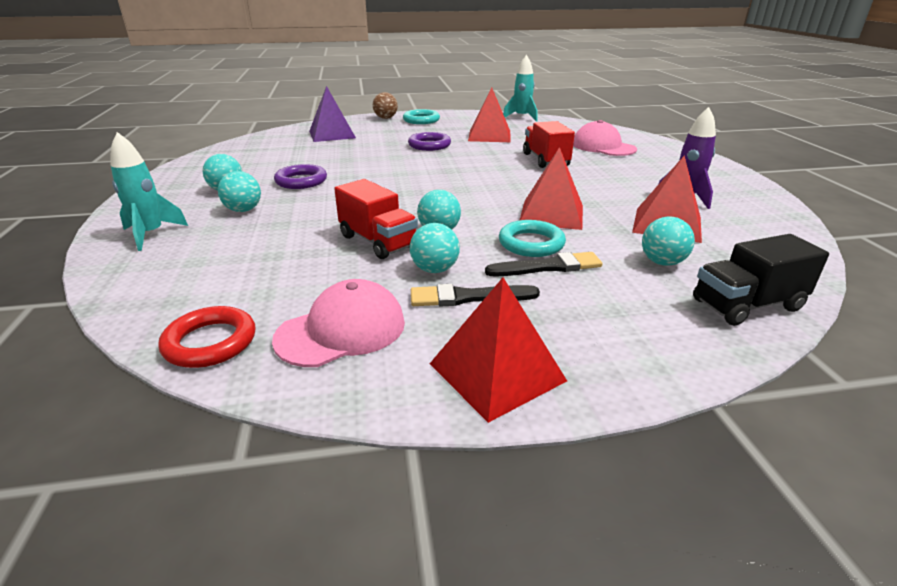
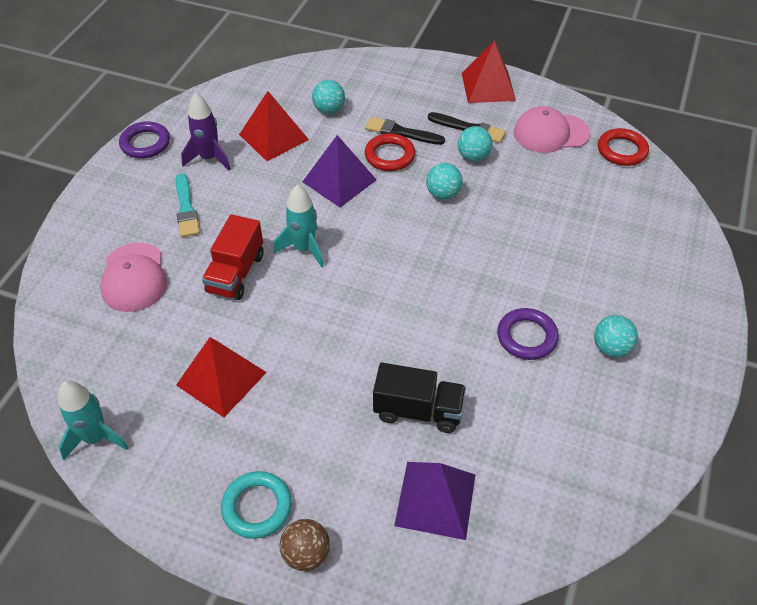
camera: 150 degrees left, 20 degrees up
turquoise rocket [110,132,188,251] -> turquoise rocket moved to [274,185,324,268]
turquoise ball [218,171,261,212] -> none
red truck [334,179,418,259] -> none
purple ring [408,132,451,151] -> purple ring moved to [119,121,170,159]
turquoise ring [499,220,566,257] -> red ring [365,133,415,171]
red pyramid [520,147,583,230] -> purple pyramid [302,135,377,208]
black truck [693,234,829,326] -> black truck moved to [373,363,466,433]
none -> turquoise brush [176,173,200,237]

